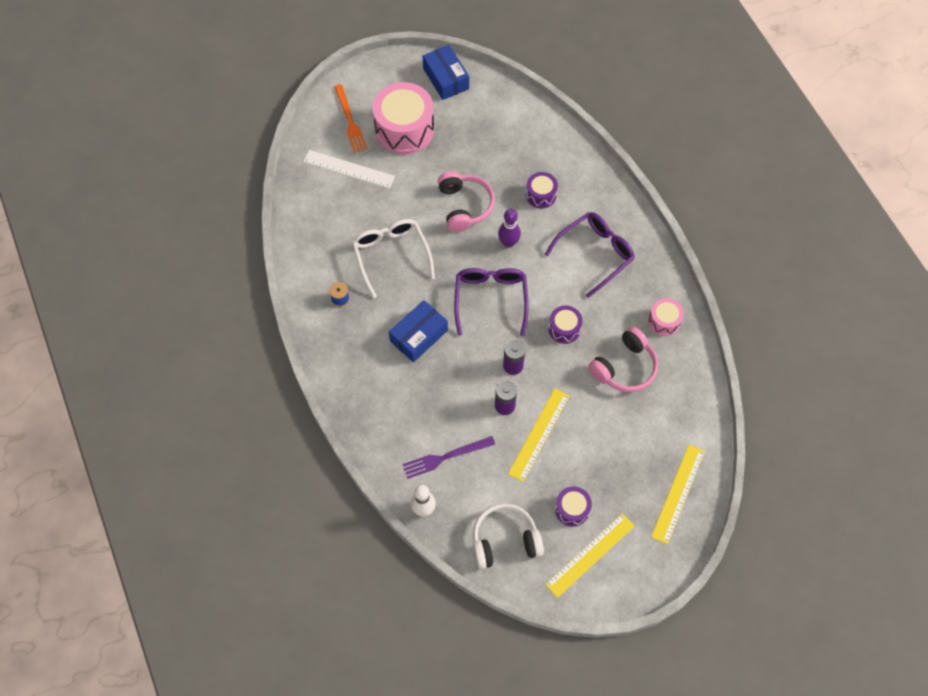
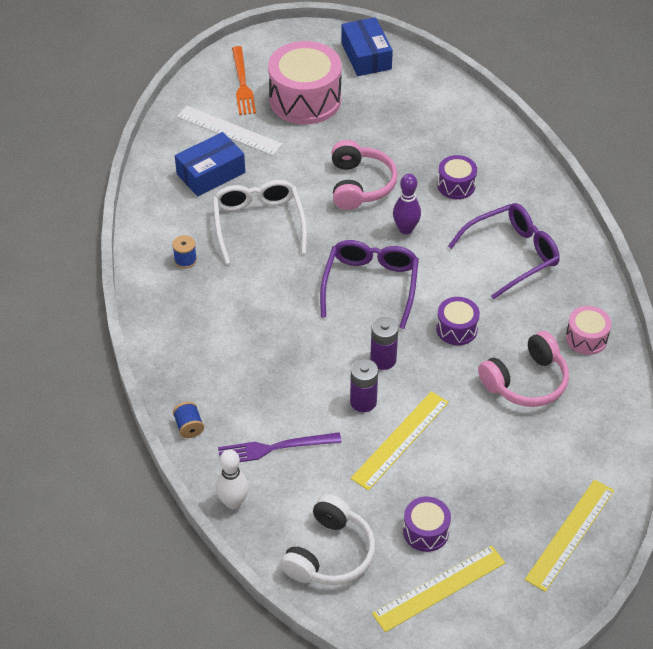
camera: 10 degrees right, 15 degrees down
blue box [389,300,448,362] -> blue box moved to [175,132,245,196]
white headphones [473,503,544,569] -> white headphones turned 120 degrees clockwise [280,494,376,585]
none -> blue spool [173,402,204,438]

